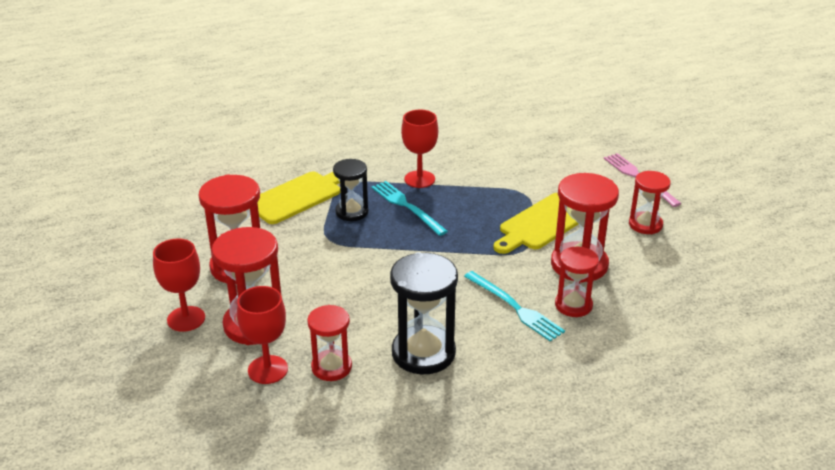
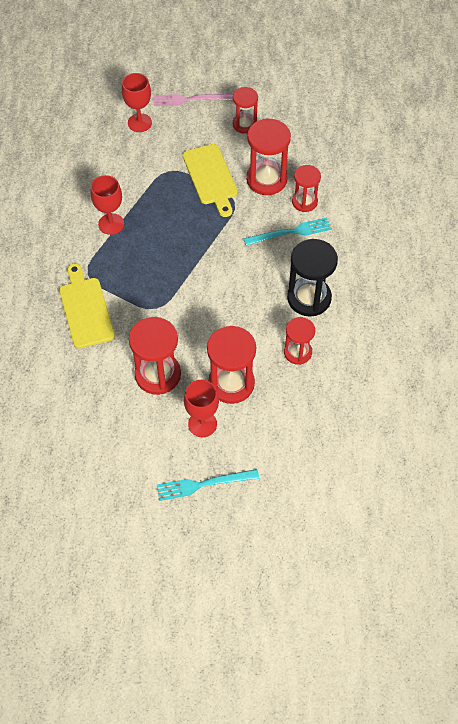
camera: 65 degrees left, 25 degrees up
red goblet [237,286,288,384] -> red goblet moved to [122,73,152,132]
black hourglass [333,159,368,221] -> none
turquoise fork [371,181,448,236] -> turquoise fork moved to [157,469,259,501]

